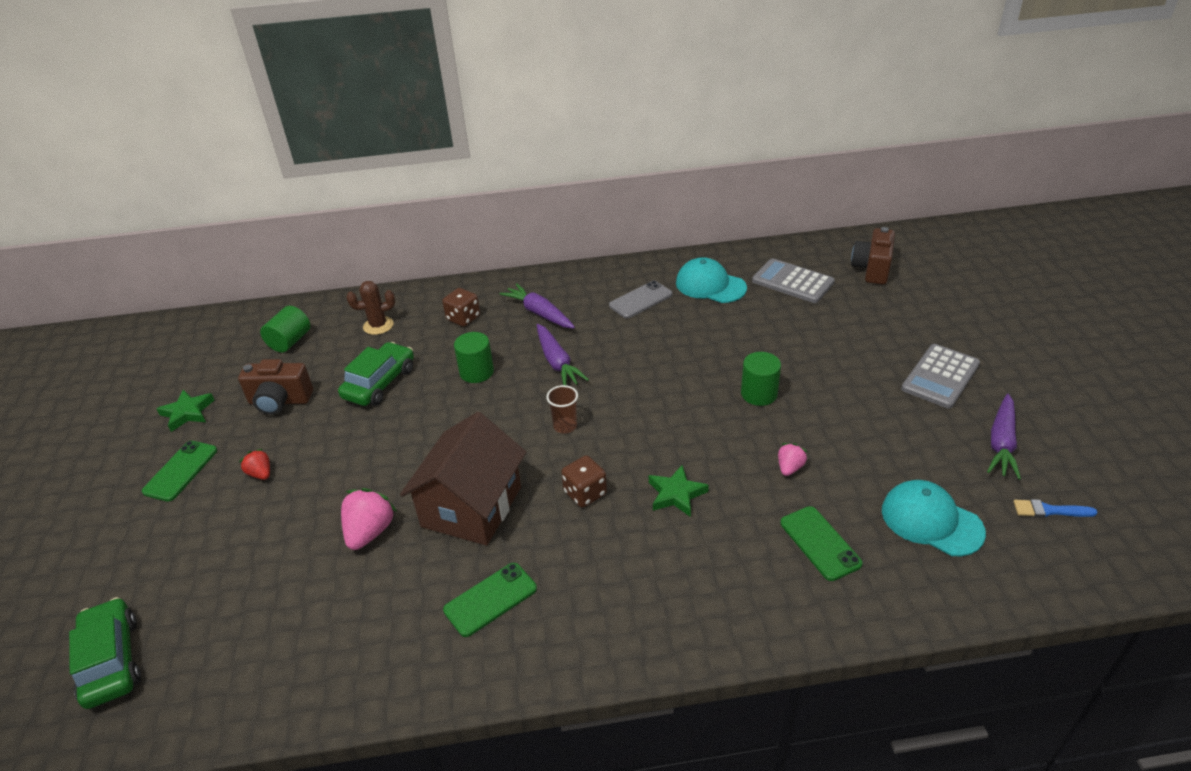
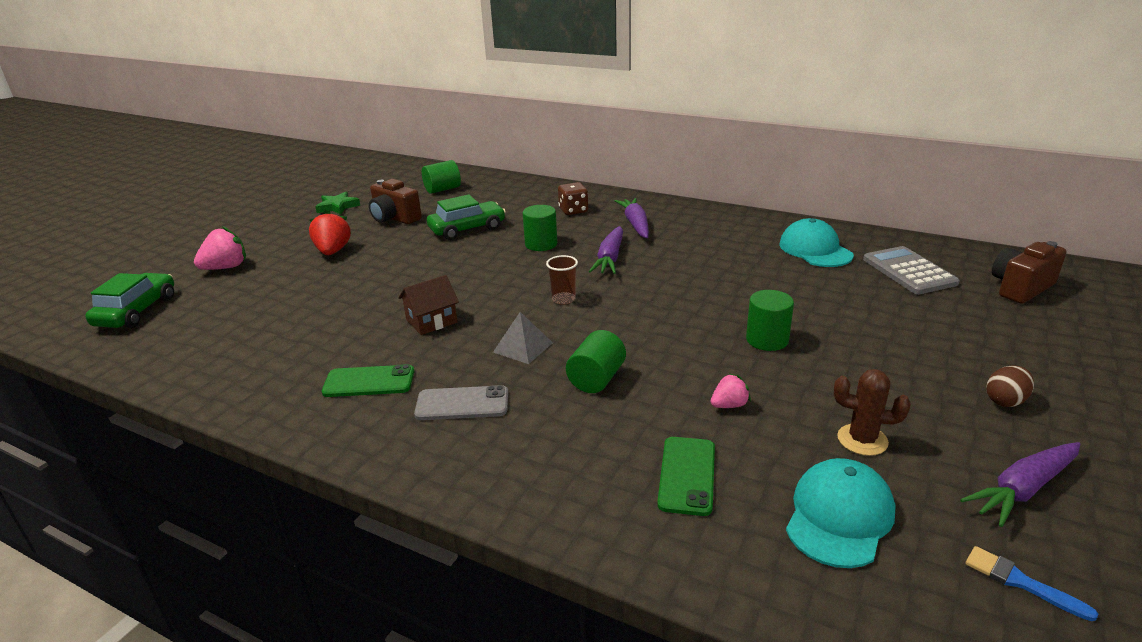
camera: 35 degrees right, 10 degrees down
green phone [142,441,217,502] -> none
red strawberry [239,449,270,480] -> red strawberry [309,210,351,255], size x1.72
pink strawberry [341,488,397,550] -> pink strawberry moved to [194,226,246,270]
brown cactus [346,281,395,335] -> brown cactus moved to [834,369,911,456]
brown house [400,412,526,545] -> brown house [398,275,459,335], size x0.52
brown dice [561,455,607,508] -> grey pyramid [493,312,553,364]
grey phone [609,281,672,318] -> grey phone moved to [414,385,508,420]
green star [649,465,709,517] -> green cylinder [566,330,626,393]
turquoise cap [882,480,986,556] -> turquoise cap turned 45 degrees clockwise [786,458,896,568]
grey calculator [901,344,980,409] -> brown egg [986,365,1034,407]

